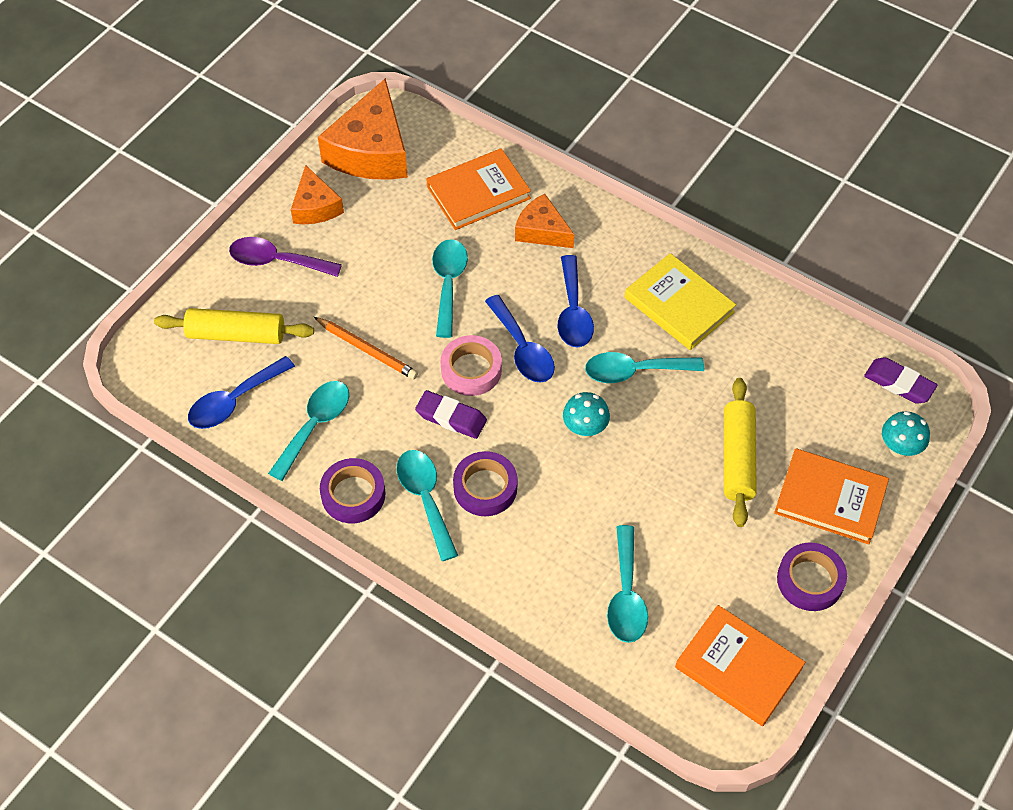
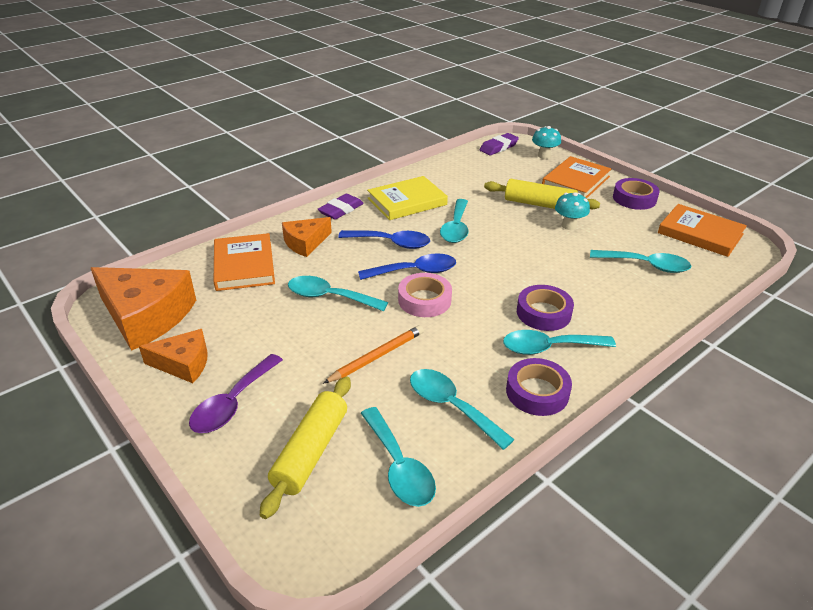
camera: 75 degrees left, 20 degrees down
blue spoon [188,356,295,429] -> turquoise spoon [361,407,436,507]
purple eraser [415,390,487,439] -> purple eraser moved to [317,194,364,220]
turquoise mushroom [563,392,610,438] -> turquoise mushroom moved to [555,192,590,230]
orange book [675,605,805,726] -> orange book turned 75 degrees clockwise [658,204,747,257]

